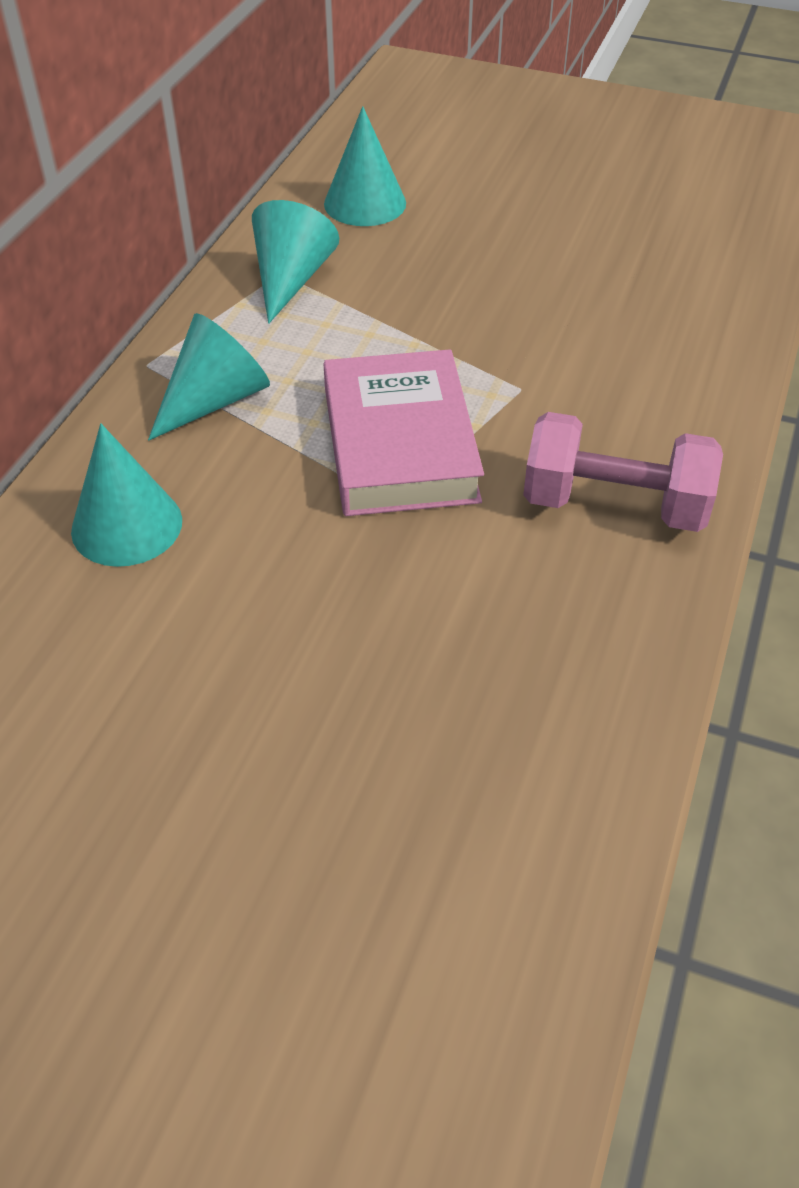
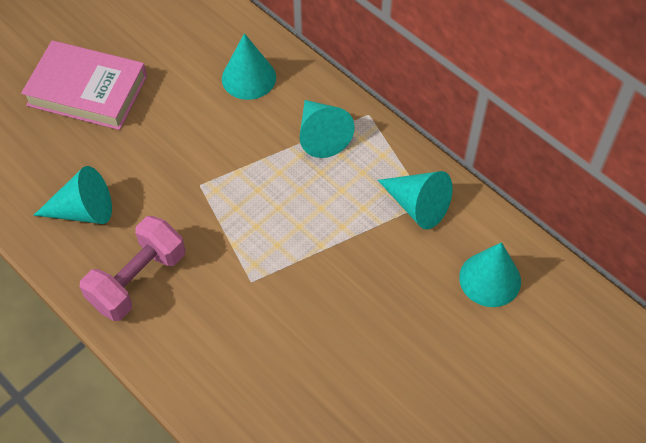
camera: 115 degrees right, 10 degrees up
pink book [323,349,484,516] -> pink book moved to [21,40,147,130]
none -> turquoise cone [33,166,112,224]

